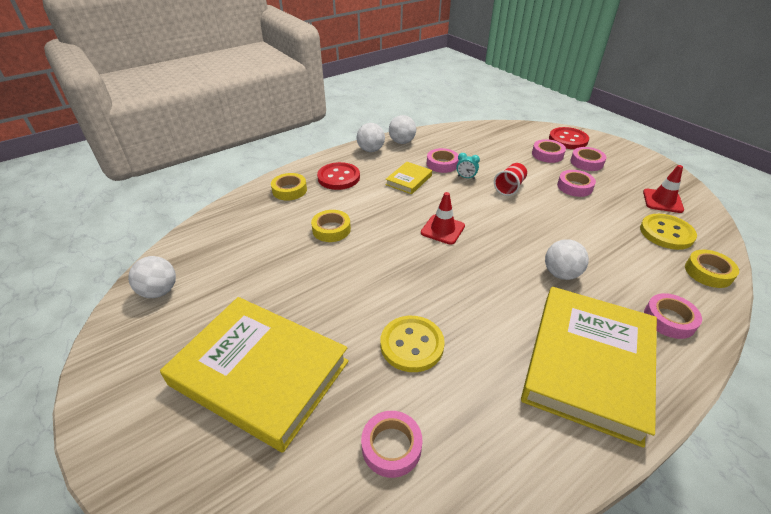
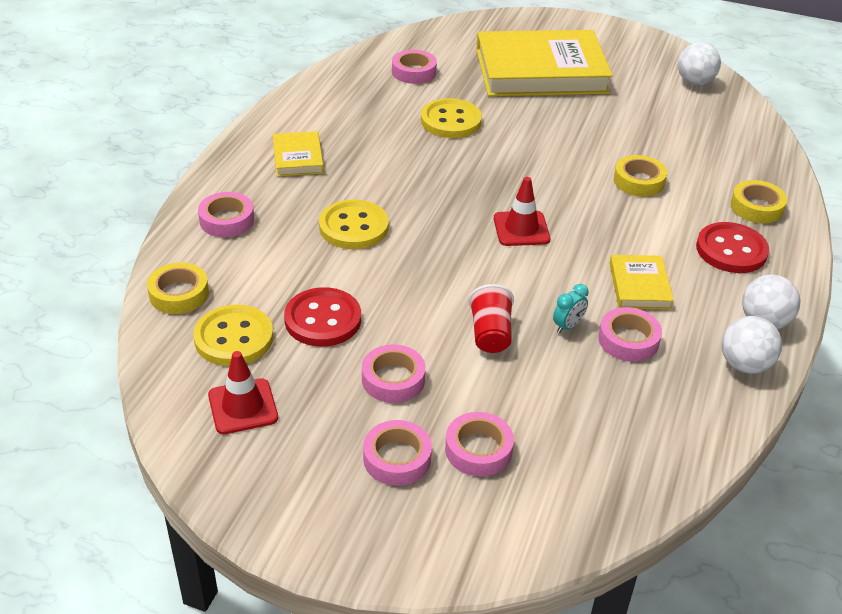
camera: 145 degrees right, 0 degrees up
turquoise clock [456,153,480,179] -> turquoise clock turned 150 degrees clockwise [553,284,589,333]
yellow book [521,287,657,448] -> yellow book [273,131,324,177], size x0.44
white ball [545,239,589,280] -> yellow button [319,200,389,249]
red button [549,127,589,149] -> red button moved to [284,287,361,347]

